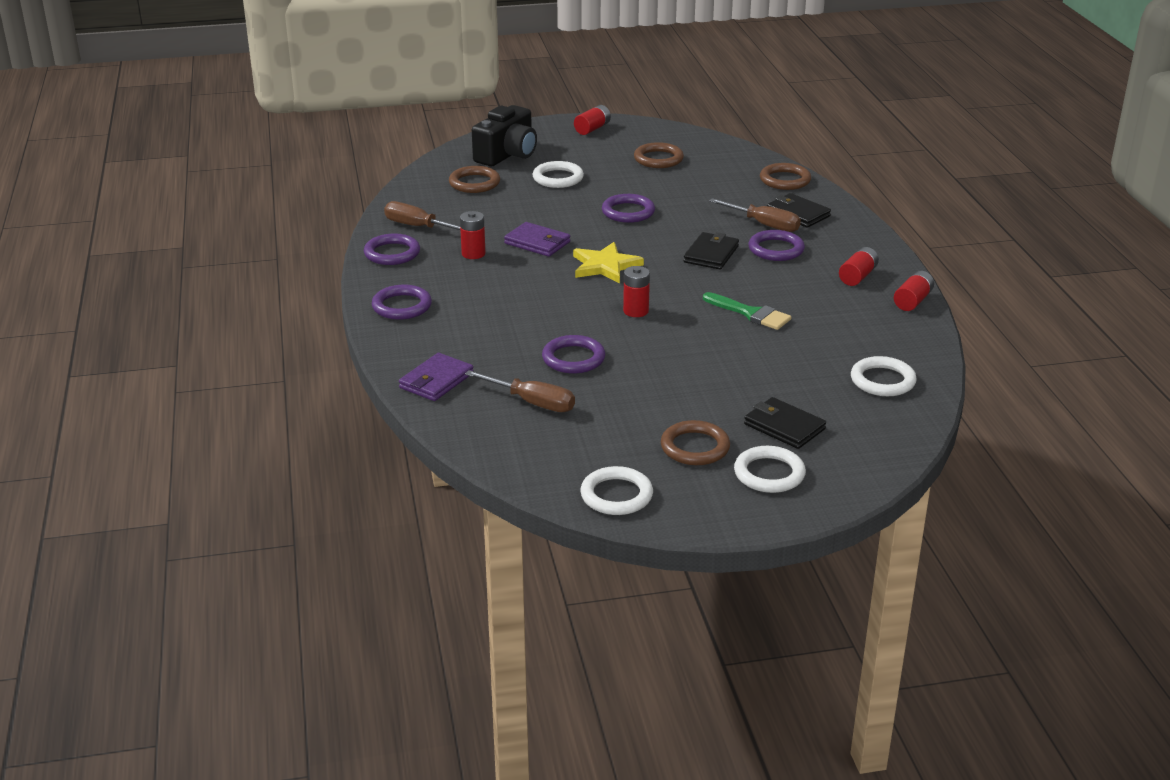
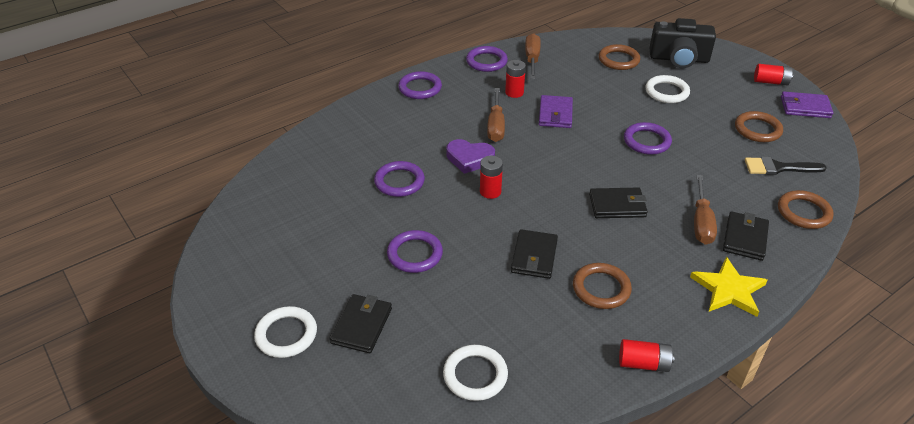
camera: 65 degrees right, 10 degrees up
purple wallet [399,353,473,401] -> purple wallet moved to [781,91,833,118]
brown screwdriver [465,370,575,412] -> brown screwdriver moved to [487,88,505,142]
yellow star [573,242,644,283] -> yellow star moved to [690,257,767,317]
white ring [580,466,653,515] -> none
brown ring [661,420,730,465] -> brown ring moved to [573,263,632,309]
green brush [703,292,791,330] -> black wallet [511,229,558,279]
purple ring [748,230,805,261] -> purple ring moved to [387,230,443,273]
red battery [839,247,879,286] -> none
none -> purple heart [446,139,495,174]
none -> black brush [745,157,827,175]

